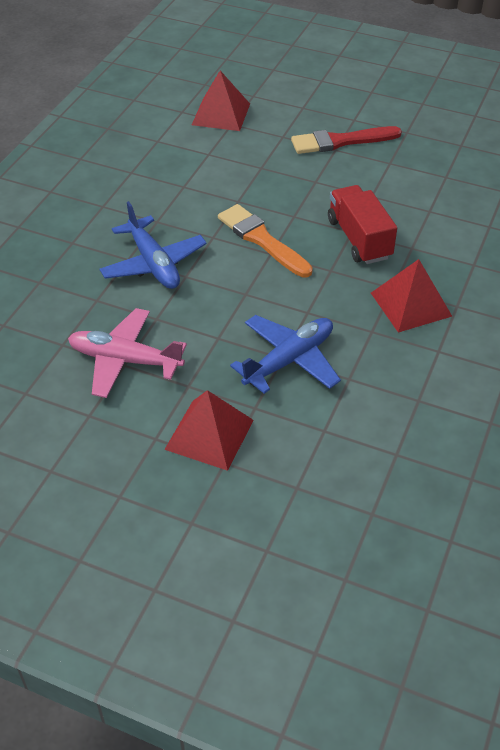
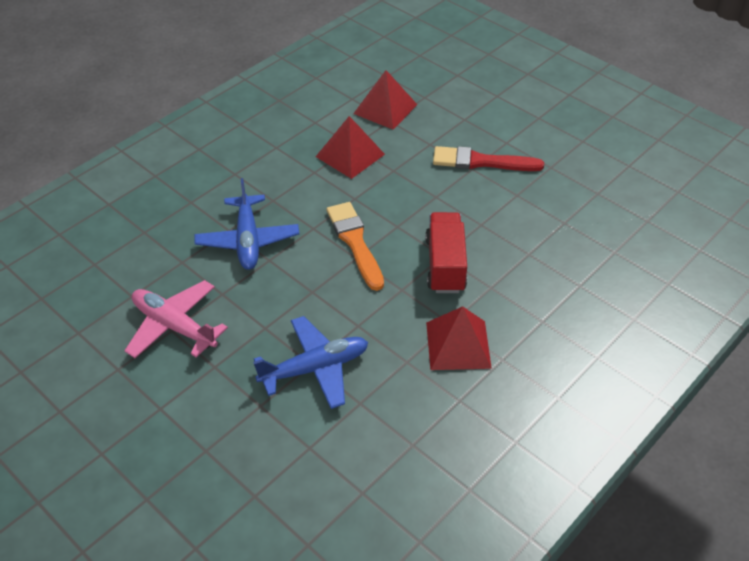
camera: 20 degrees right, 0 degrees up
red pyramid [164,390,254,471] -> red pyramid moved to [316,116,385,179]

